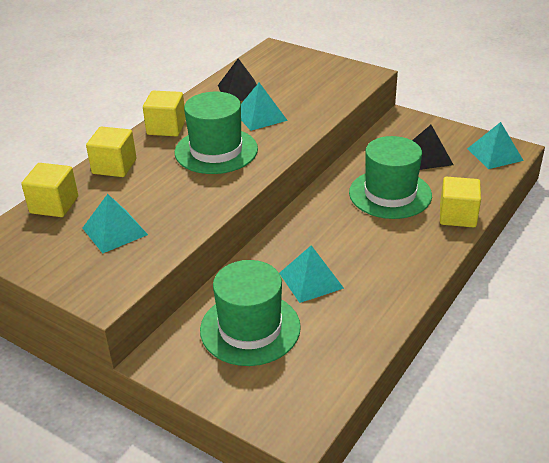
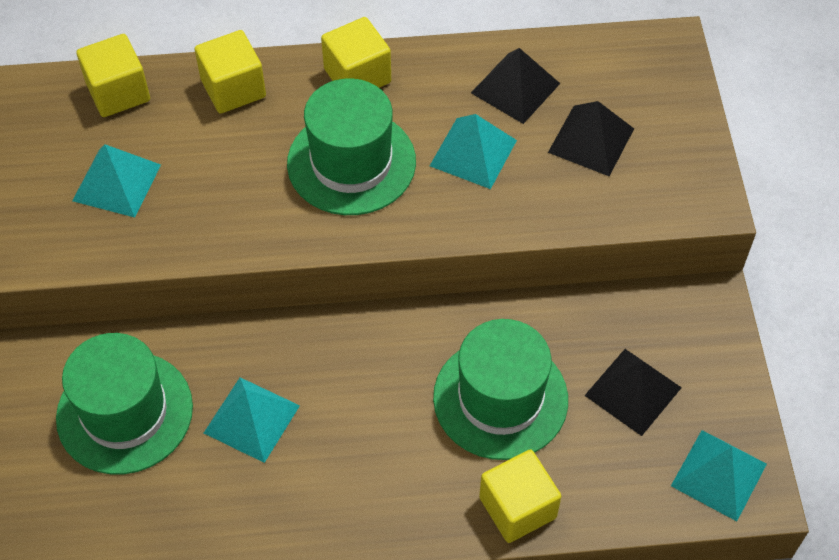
camera: 50 degrees right, 20 degrees up
none -> black pyramid [548,101,634,176]

